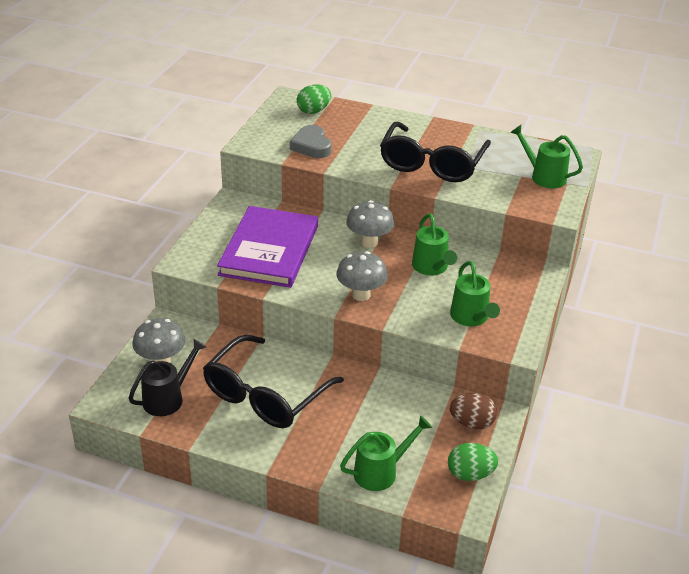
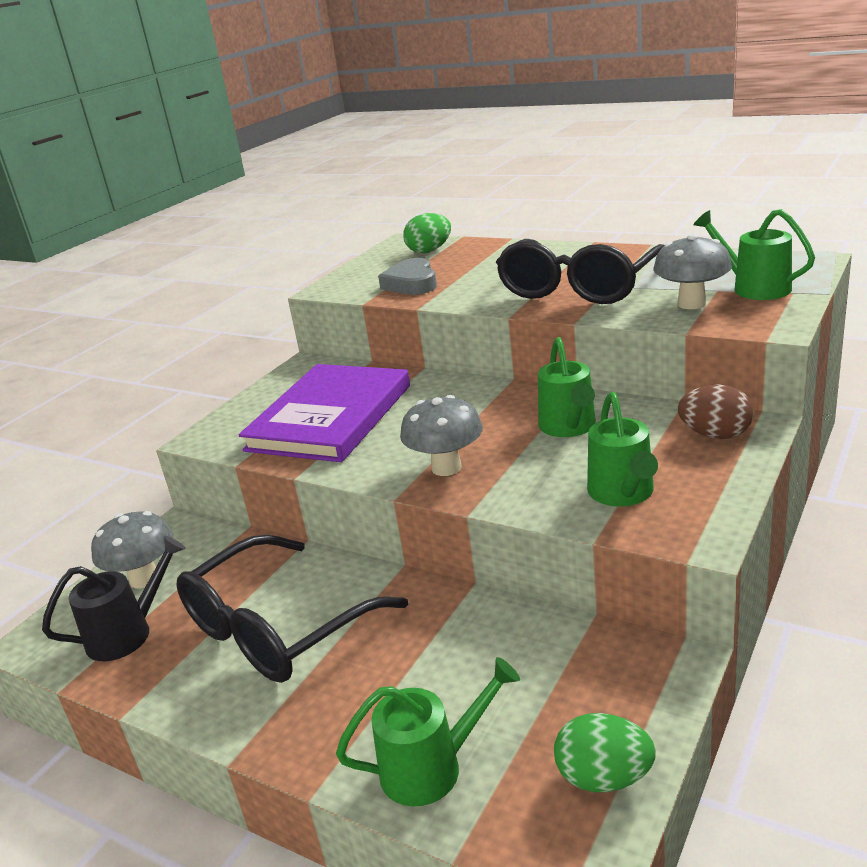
camera: 15 degrees right, 10 degrees down
grey mushroom [346,200,394,248] -> grey mushroom moved to [653,234,732,309]
brown egg [450,393,497,429] -> brown egg moved to [678,384,753,439]

